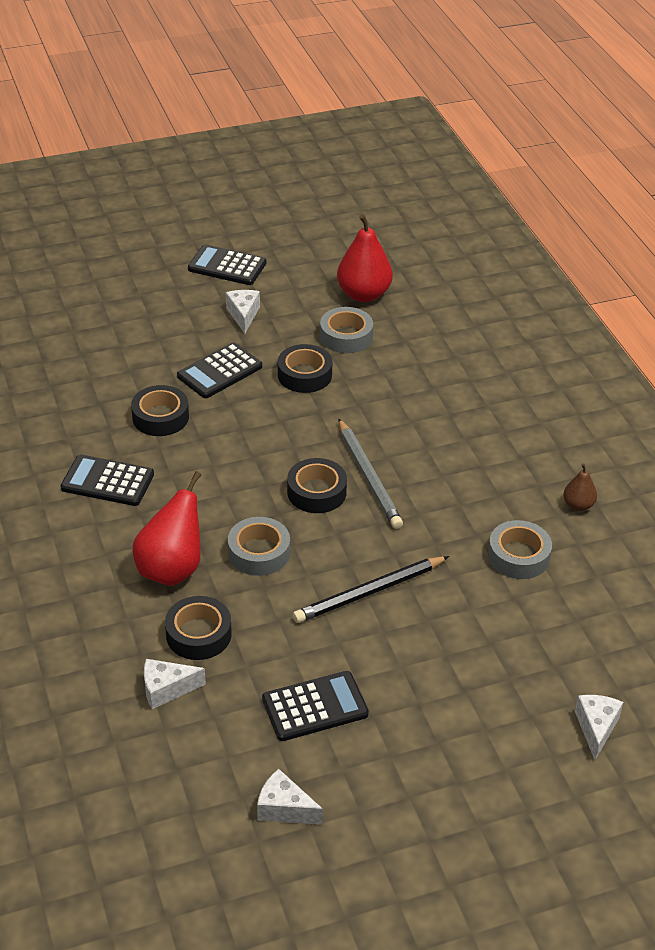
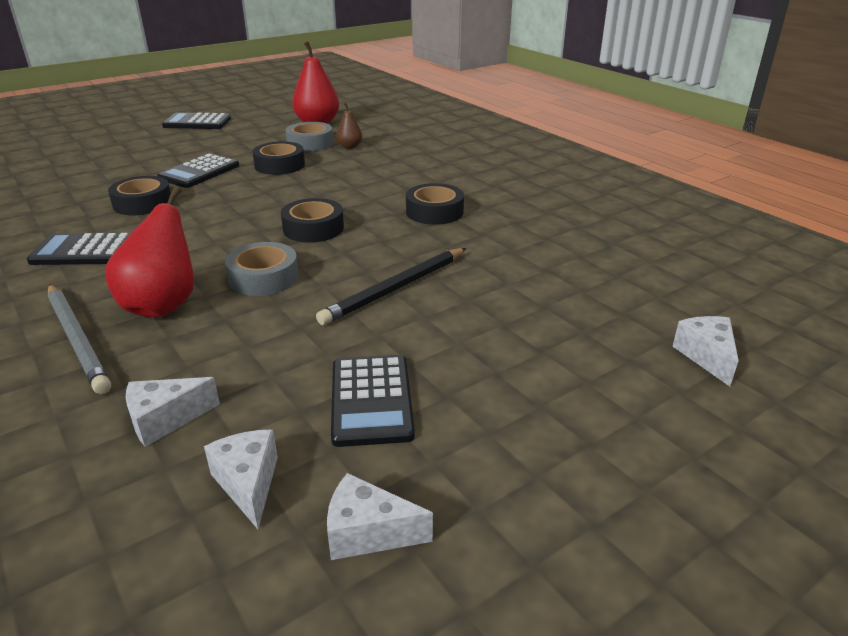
camera: 15 degrees left, 10 degrees down
black tape [165,596,232,660] -> black tape moved to [406,183,464,225]
white cheese [226,290,260,334] -> white cheese moved to [204,430,278,529]
black calculator [262,671,369,741] -> black calculator turned 120 degrees clockwise [331,355,415,447]
grey pencil [338,419,403,529] -> grey pencil moved to [48,284,111,394]
grey tape [488,520,552,579] -> none
brown pear [563,463,597,511] -> brown pear moved to [336,103,362,149]

